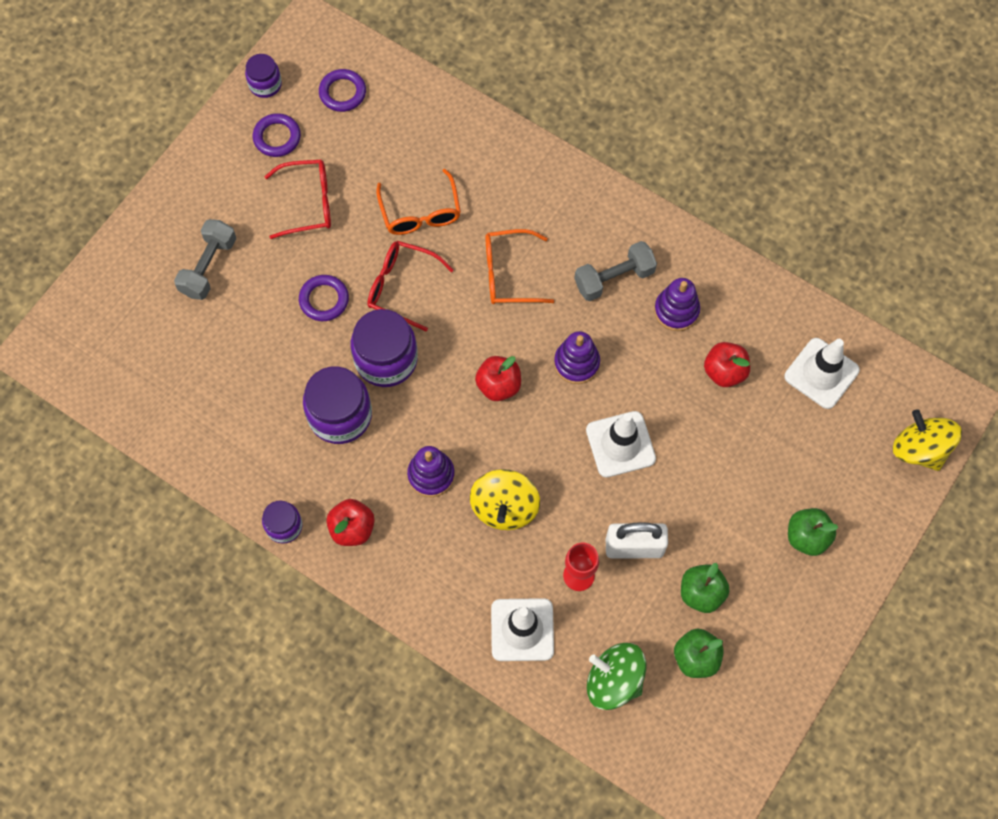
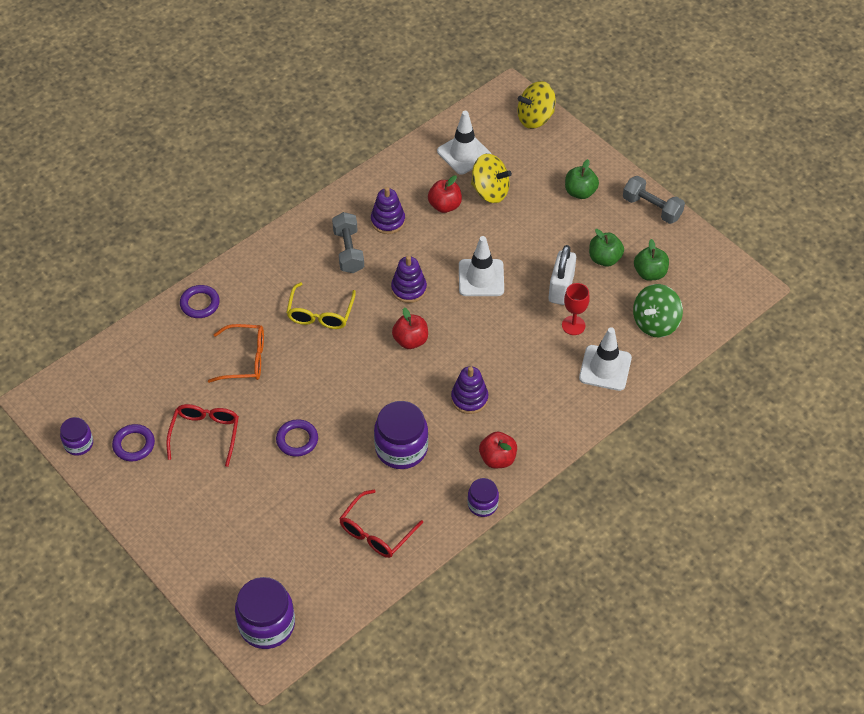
camera: 75 degrees left, 15 degrees down
grey dumbbell [174,219,236,300] -> grey dumbbell moved to [623,176,685,224]
purple ring [319,69,366,112] -> purple ring moved to [180,285,220,318]
purple jar [351,309,418,387] -> purple jar moved to [235,577,295,649]
red glasses [367,241,454,331] -> red glasses moved to [339,490,423,558]
yellow spinning top [470,469,540,530] -> yellow spinning top moved to [471,154,512,203]
orange glasses [485,229,554,304] -> yellow glasses [286,282,356,329]

